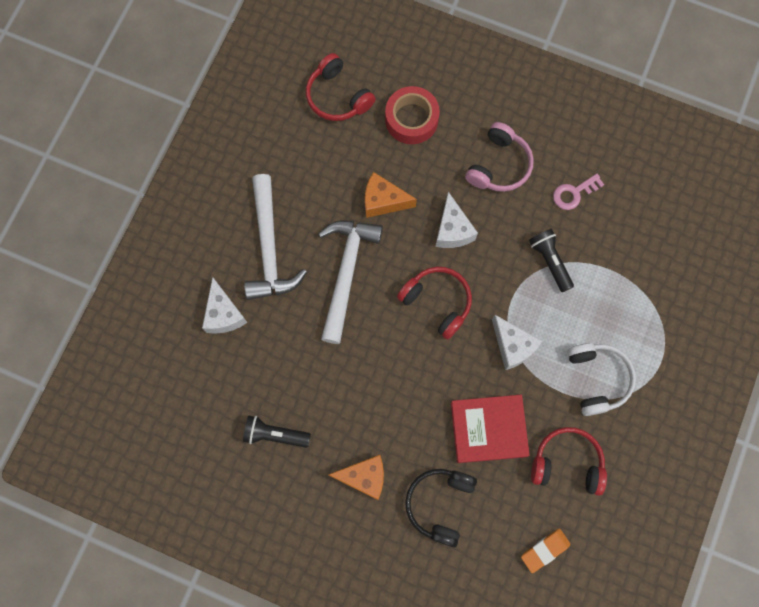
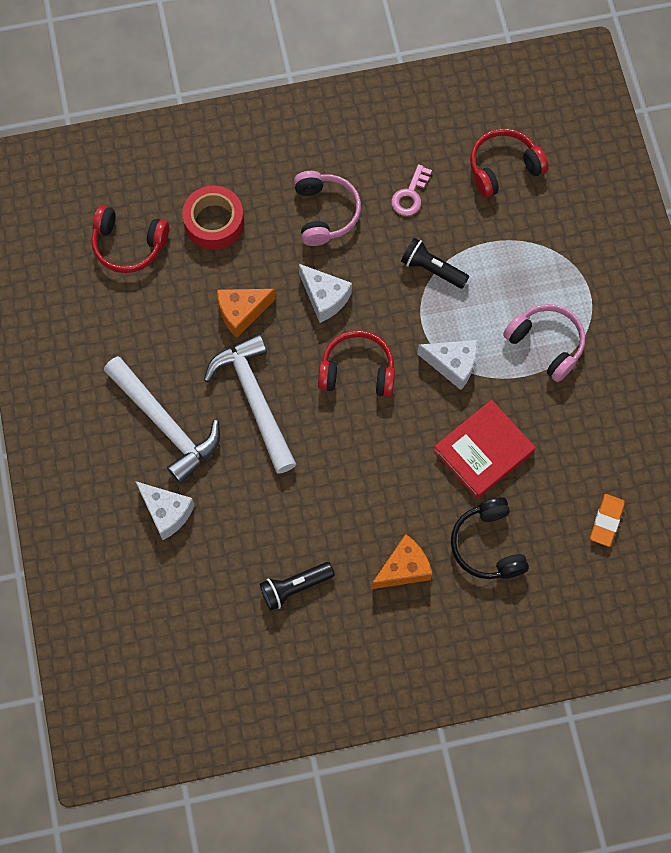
camera: 35 degrees left, 5 degrees down
red headphones [531,427,607,496] -> red headphones moved to [470,129,548,198]
white headphones [567,343,636,416] -> pink headphones [503,304,585,382]

